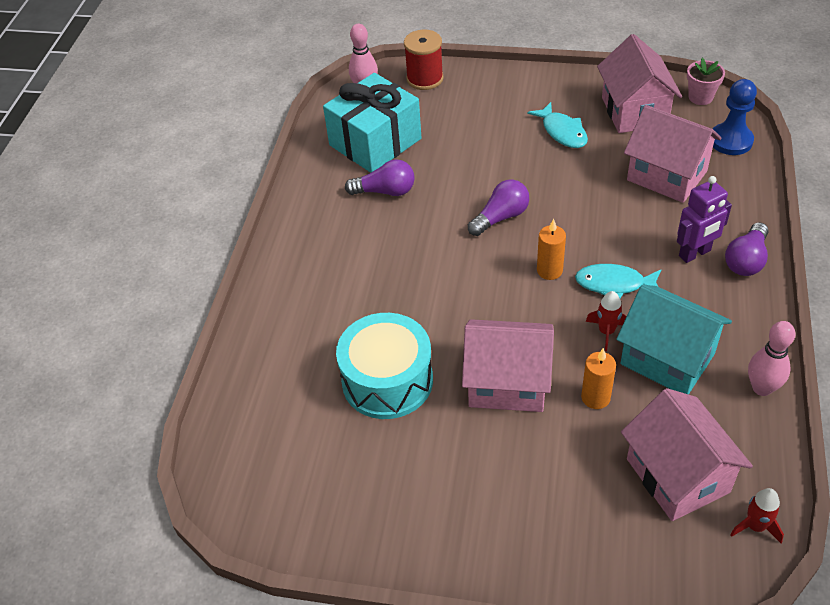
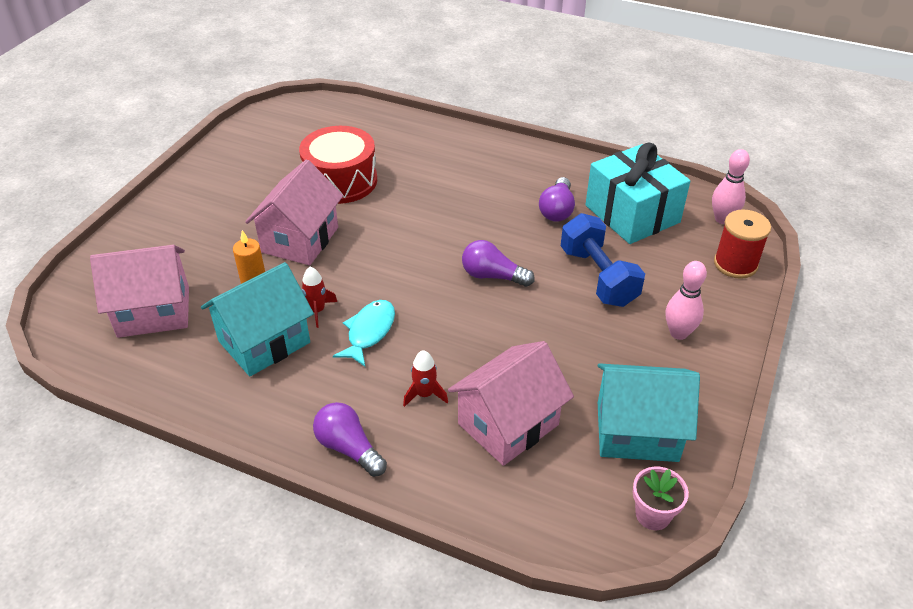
camera: 100 degrees right, 5 degrees down
turquoise drum [336,313,433,419] -> red drum [299,126,377,204]
purple light bulb [468,179,529,236] -> purple light bulb turned 135 degrees clockwise [462,240,535,287]
turquoise fish [527,102,588,148] -> none
orange candle [537,219,566,280] -> none
pink house [597,34,682,133] -> turquoise house [598,363,700,462]
purple robot [677,176,732,263] -> none
blue pawn [713,79,757,155] -> none
red rocket [730,488,784,543] -> red rocket moved to [403,350,448,407]
pink bowling pin [748,321,795,396] -> pink bowling pin moved to [665,261,707,340]
none -> blue dumbbell [561,213,645,307]

